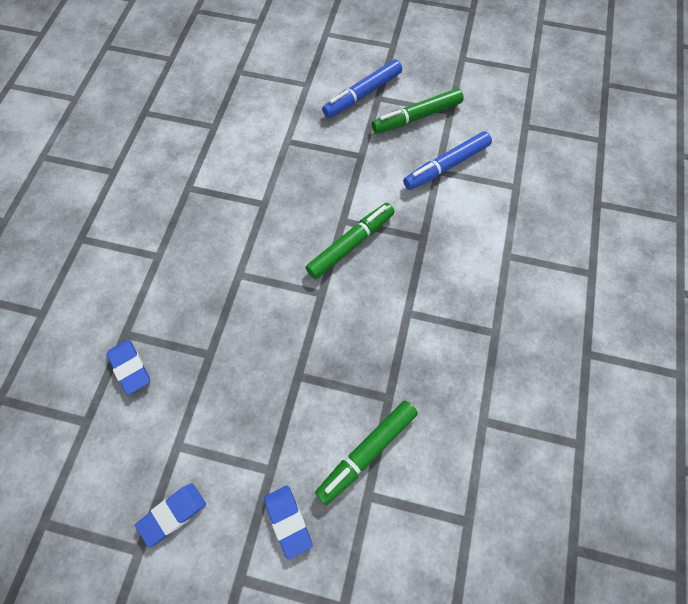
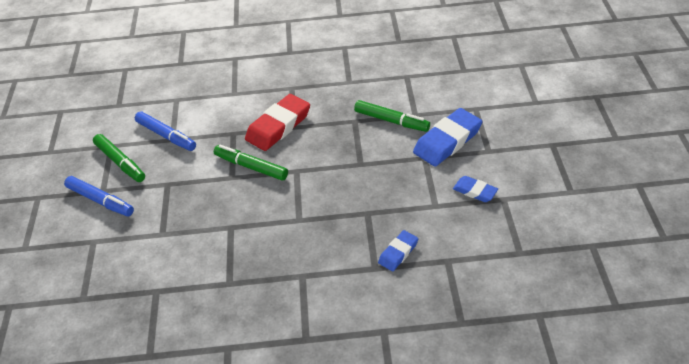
camera: 105 degrees left, 20 degrees down
blue eraser [264,485,313,560] -> blue eraser [413,108,482,166], size x1.83
none -> red eraser [245,94,310,151]

